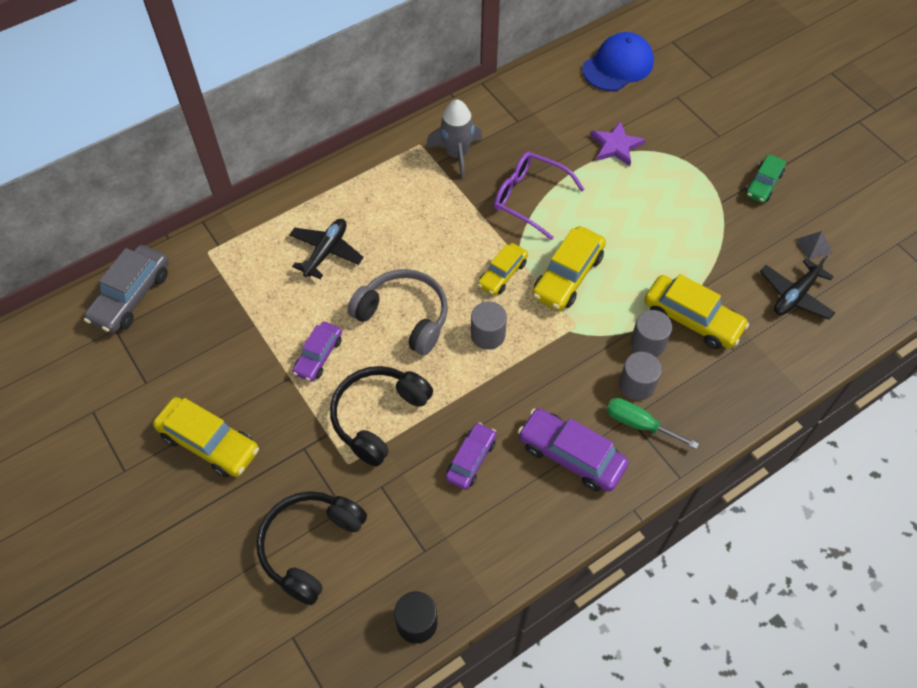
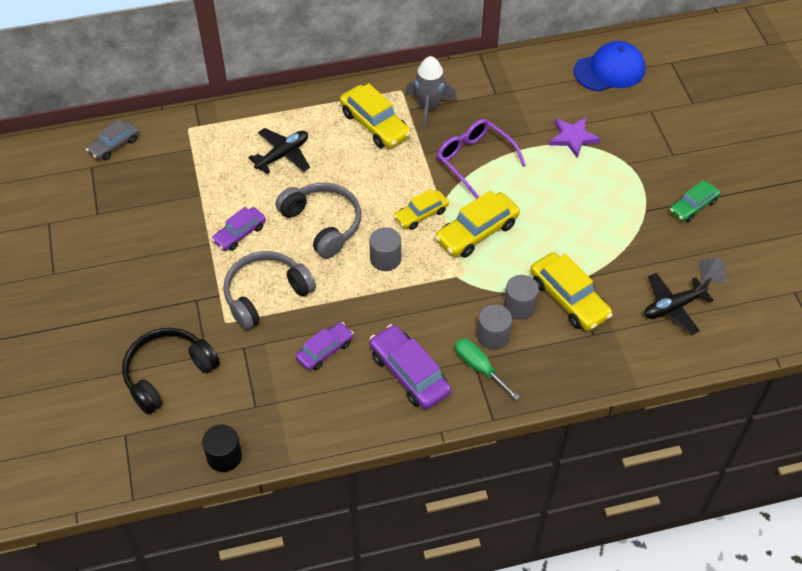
camera: 20 degrees right, 5 degrees down
grey car [84,245,169,333] -> grey car [86,119,139,160], size x0.64
yellow car [153,397,259,477] -> yellow car moved to [340,83,411,149]
black headphones [330,366,433,466] -> grey headphones [223,251,316,330]

